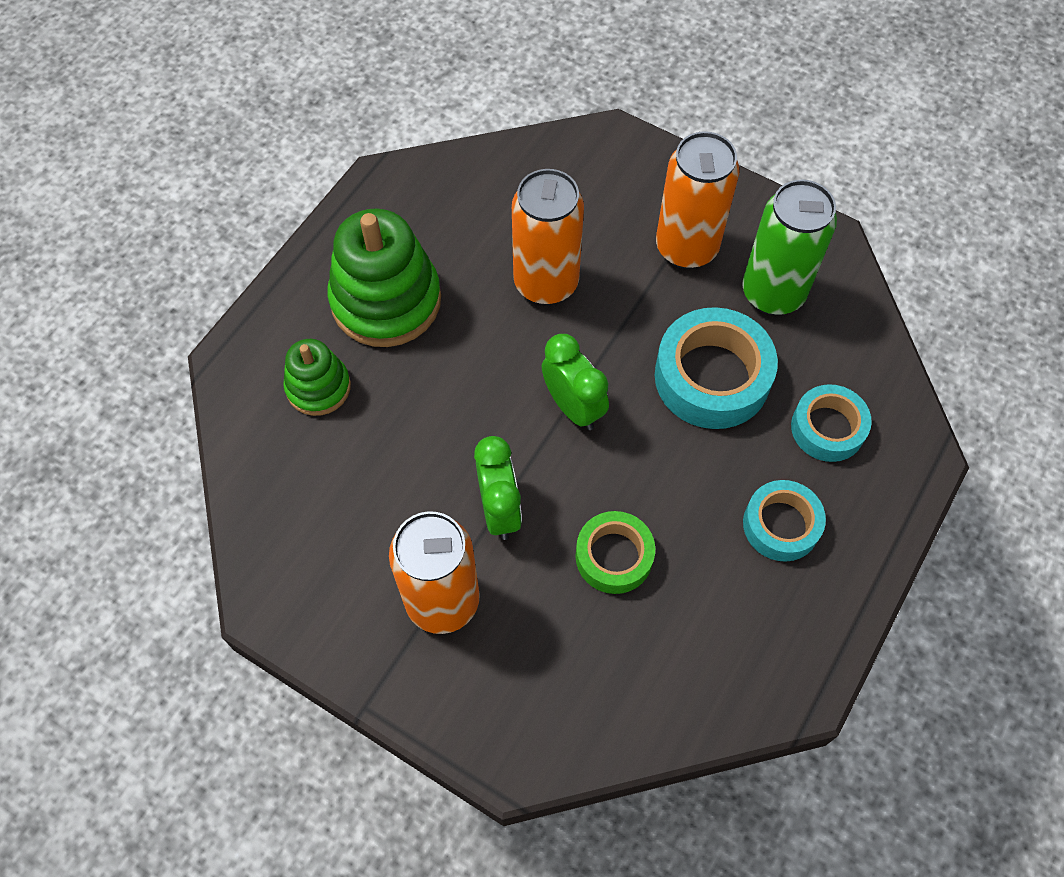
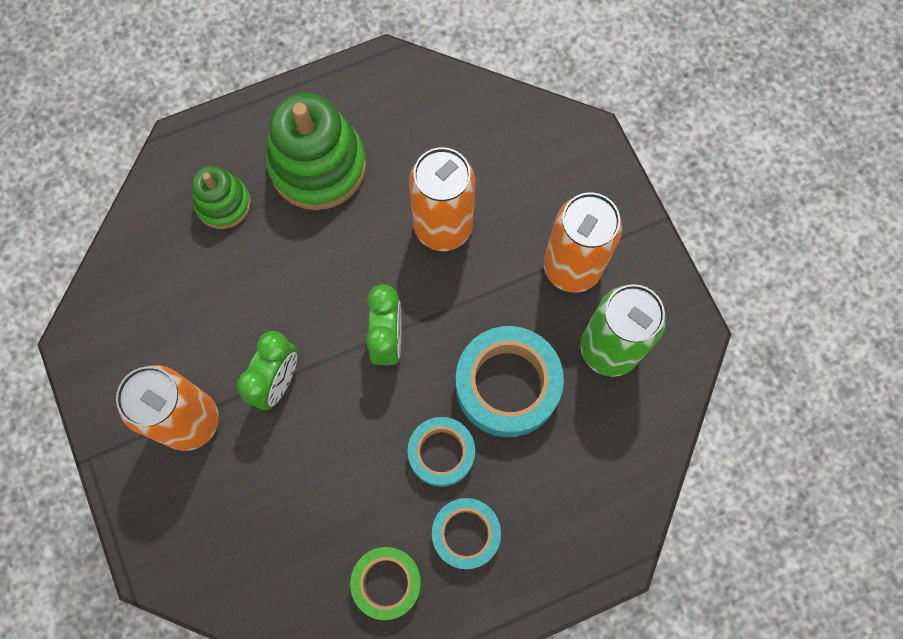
camera: 35 degrees right, 10 degrees up
green tape [575,511,655,594] -> green tape moved to [350,547,421,620]
turquoise tape [791,384,872,462] -> turquoise tape moved to [407,417,475,487]

